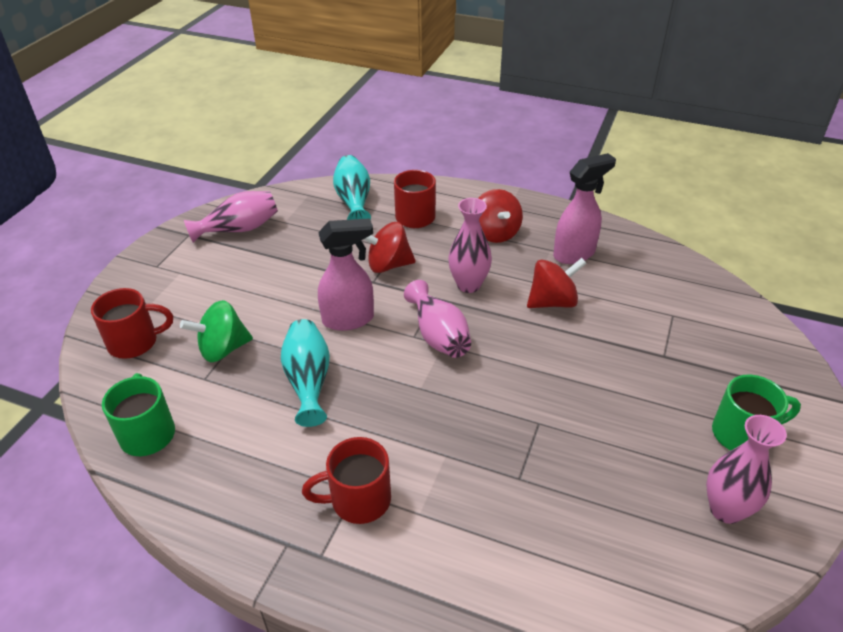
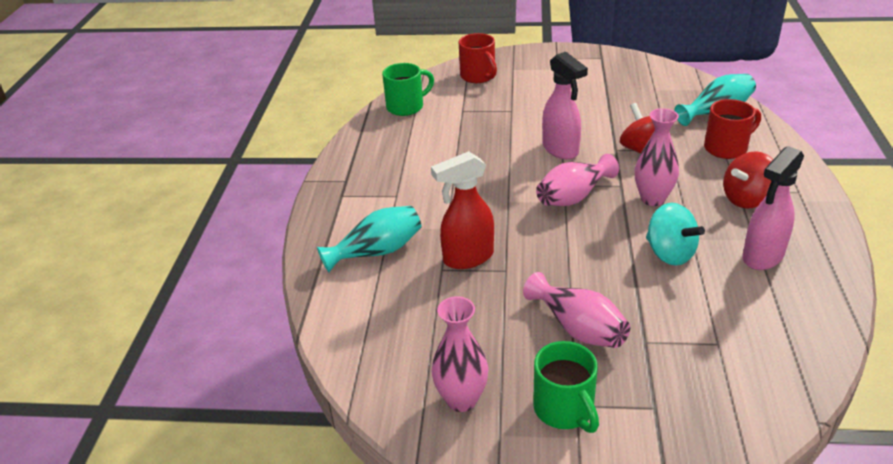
camera: 75 degrees right, 5 degrees down
green spinning top [180,300,253,362] -> none
pink vase [184,191,278,243] -> pink vase moved to [523,272,630,348]
turquoise vase [281,319,330,427] -> turquoise vase moved to [317,206,422,272]
red mug [302,437,391,524] -> none
red spinning top [527,258,587,308] -> turquoise spinning top [646,203,705,265]
pink spray bottle [553,153,616,264] -> pink spray bottle turned 90 degrees clockwise [742,146,804,270]
none -> red spray bottle [431,151,494,269]

